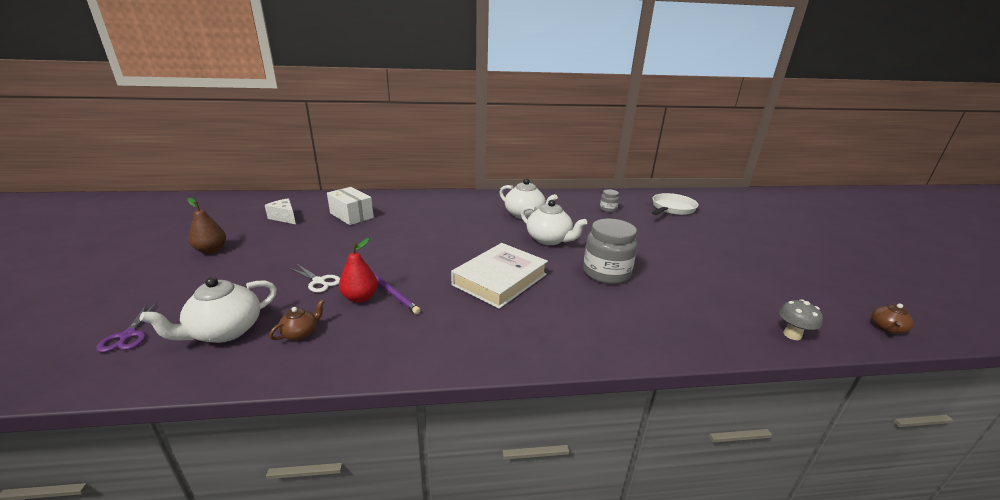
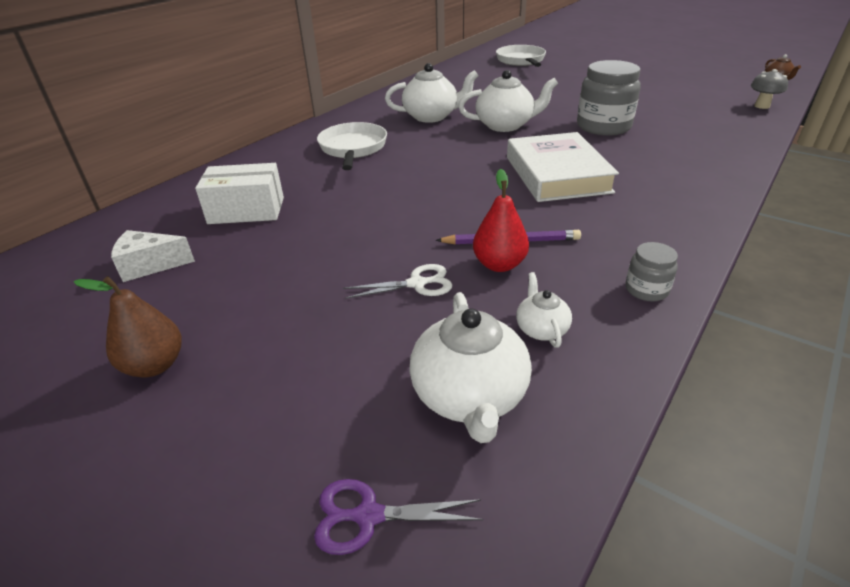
camera: 45 degrees left, 10 degrees up
purple scissors [96,302,158,353] -> purple scissors turned 150 degrees clockwise [314,479,483,555]
brown teapot [269,300,324,340] -> white teapot [516,272,572,348]
grey jar [600,189,619,212] -> grey jar moved to [625,242,678,301]
none -> white pan [317,122,387,170]

